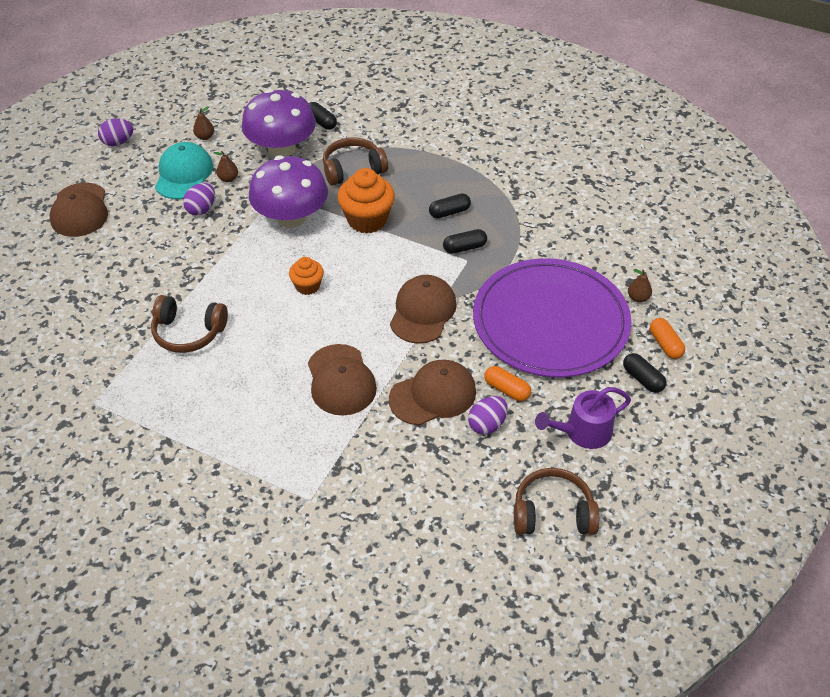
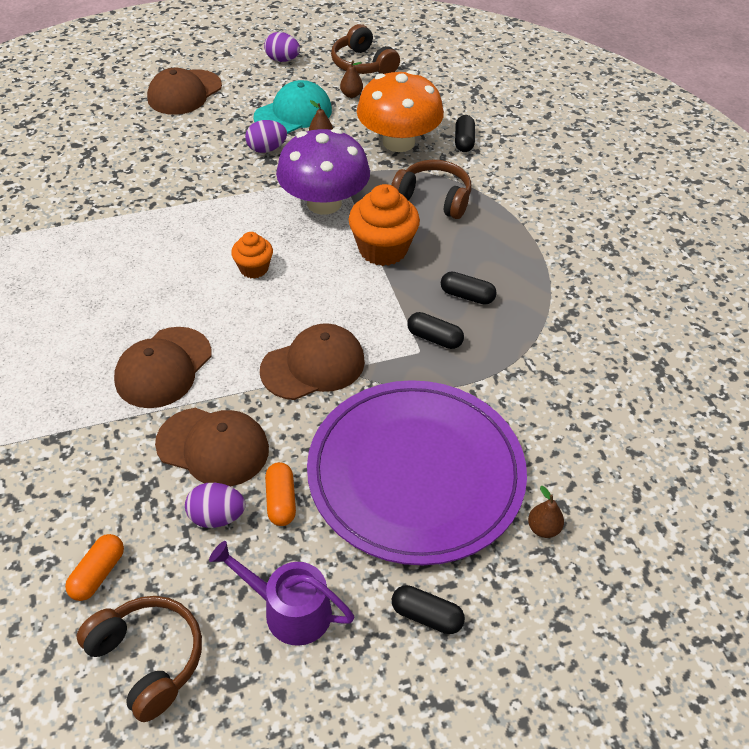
camera: 45 degrees right, 0 degrees up
brown headphones [151,295,228,353] -> brown headphones moved to [331,24,400,74]
purple mushroom [242,89,316,157] -> orange mushroom [357,70,444,152]
black capsule [623,353,667,393] -> black capsule turned 75 degrees counterclockwise [392,585,465,634]
orange capsule [650,318,685,359] -> orange capsule moved to [65,534,124,601]

